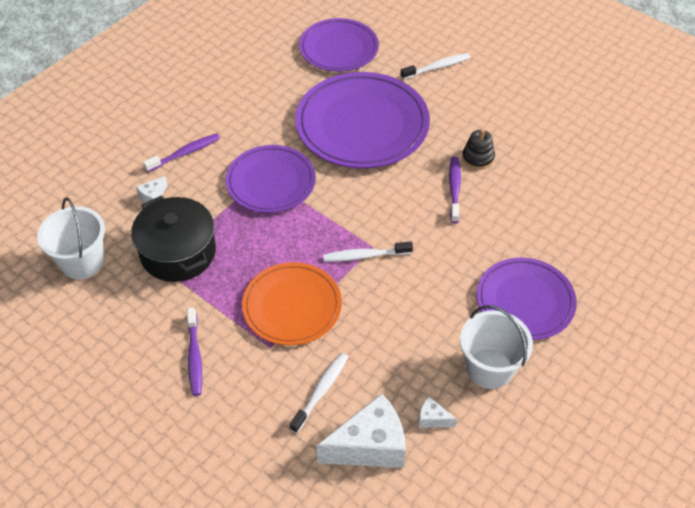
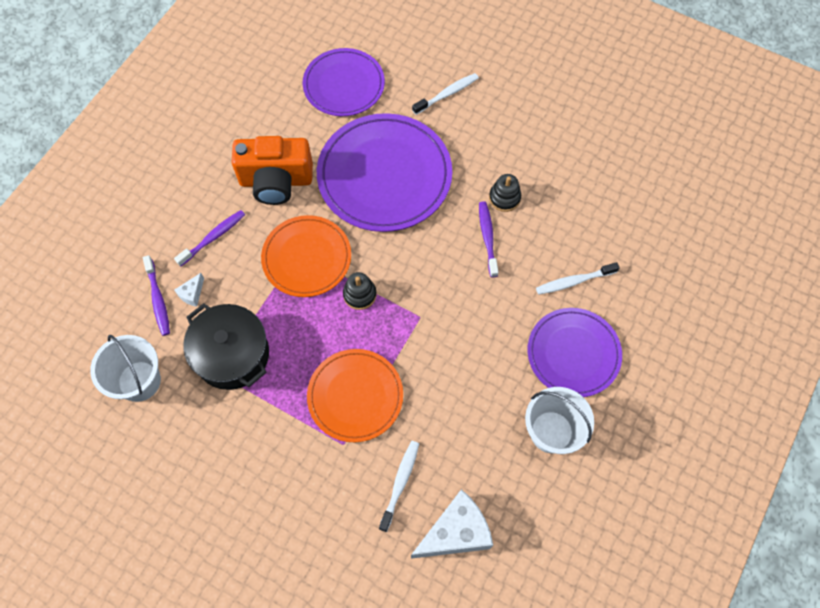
camera: 10 degrees left, 15 degrees up
purple toothbrush [187,307,202,396] -> purple toothbrush moved to [143,255,170,336]
purple plate [226,145,316,213] -> orange plate [261,215,351,297]
white toothbrush [323,242,413,262] -> white toothbrush moved to [536,262,619,295]
white cheese [419,396,457,428] -> none
none -> orange camera [232,136,313,205]
none -> black stacking toy [343,272,377,310]

